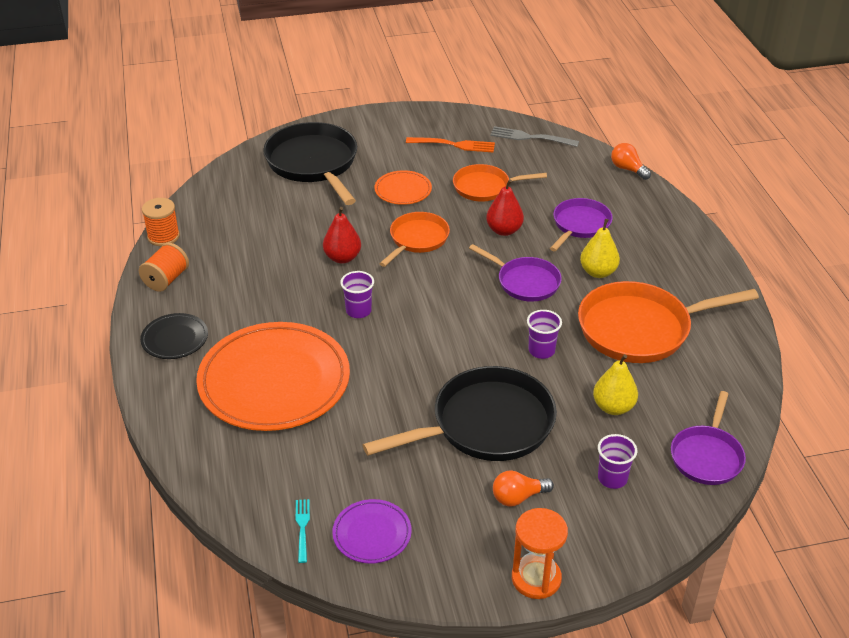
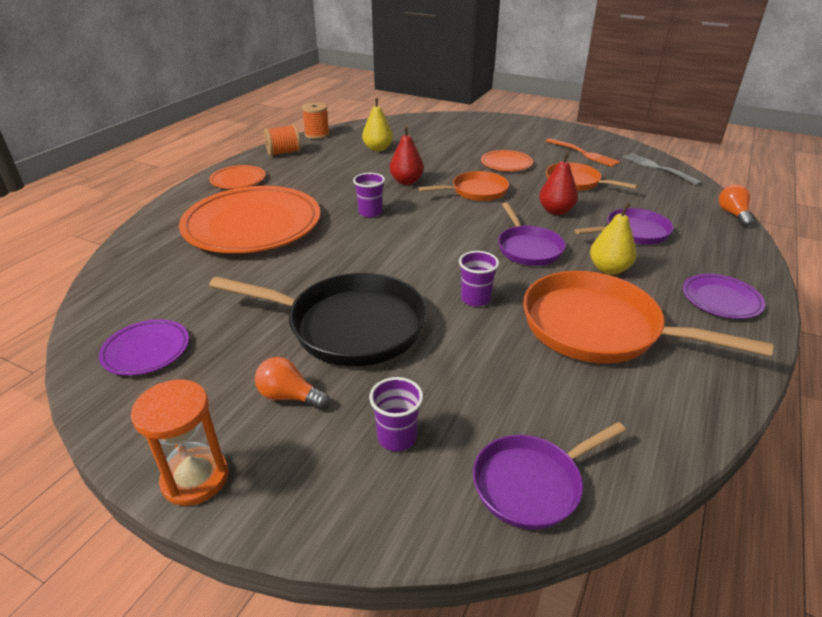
camera: 40 degrees right, 5 degrees down
black plate [140,313,208,359] -> orange plate [209,165,266,189]
black pan [263,122,357,205] -> none
turquoise fork [296,499,310,563] -> none
yellow pear [593,354,638,415] -> yellow pear moved to [362,98,393,152]
none -> purple plate [683,274,765,319]

